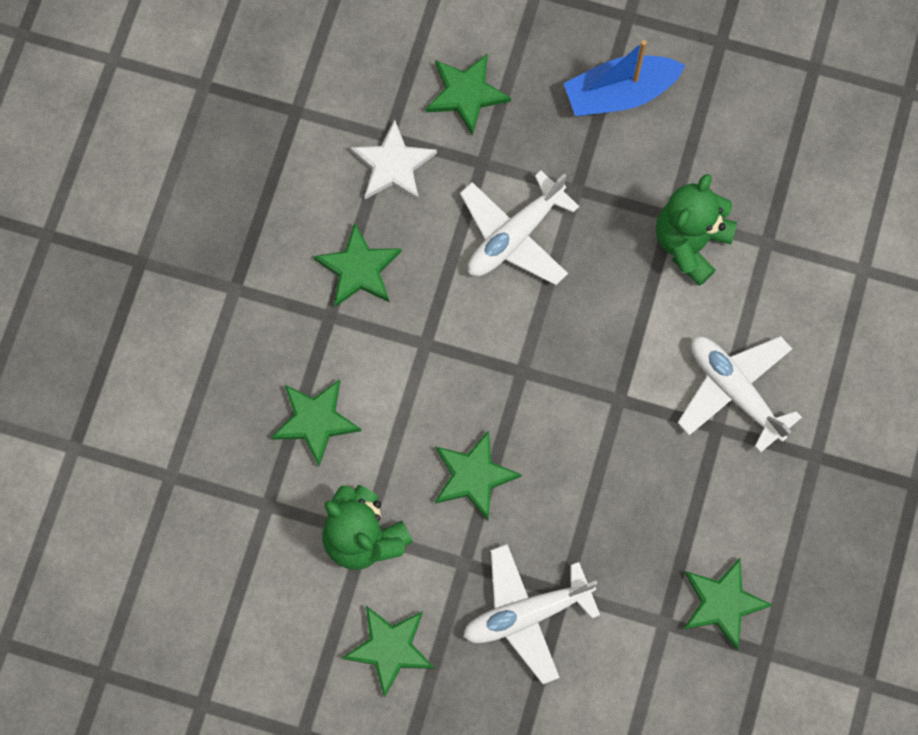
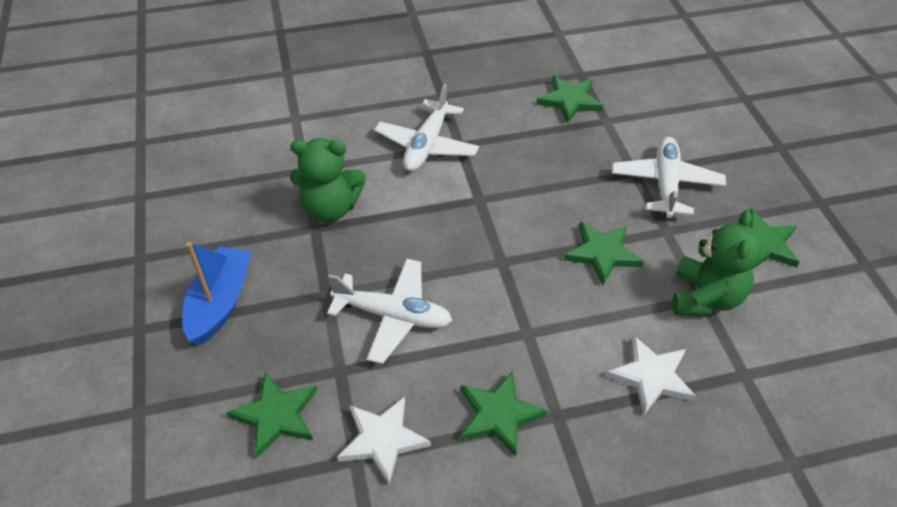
camera: 120 degrees left, 25 degrees down
green star [271,379,361,466] -> white star [606,335,696,416]
white plane [463,544,600,684] -> white plane turned 120 degrees counterclockwise [612,137,726,218]
blue boat [564,40,685,116] -> blue boat turned 120 degrees counterclockwise [182,242,252,345]

